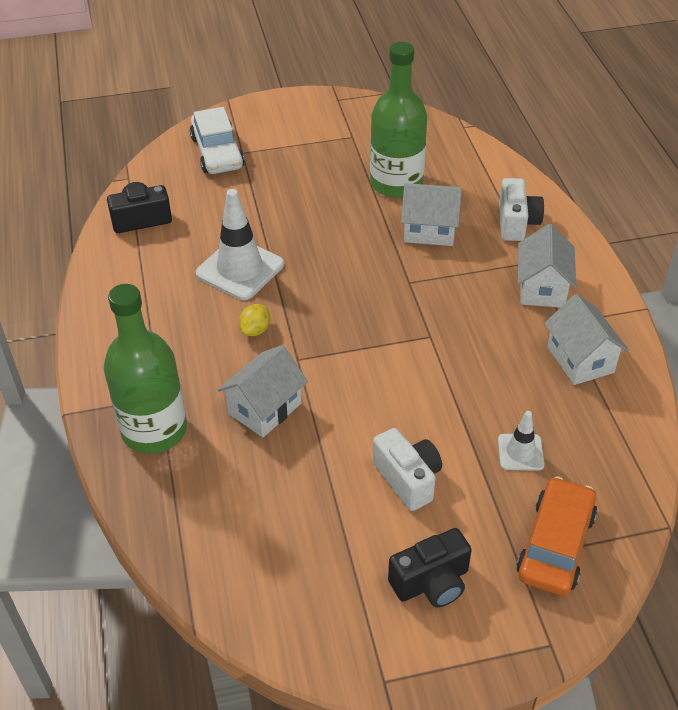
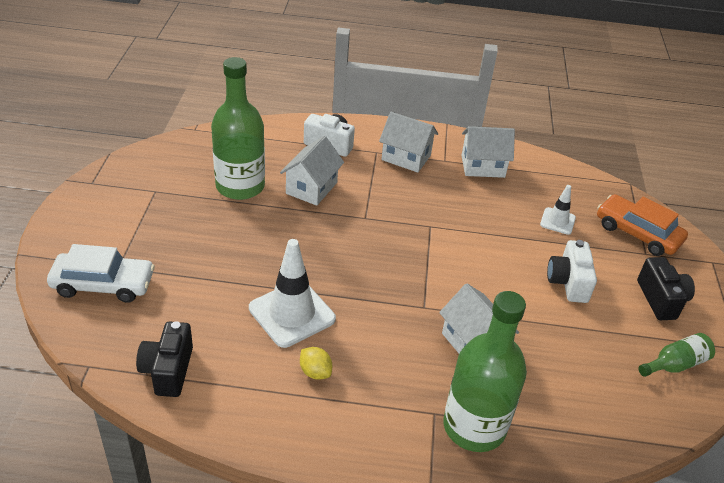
camera: 75 degrees left, 5 degrees down
yellow lemon [239,304,270,336] -> yellow lemon moved to [300,347,332,380]
white camera [373,428,442,511] -> white camera turned 75 degrees counterclockwise [547,240,597,303]
none -> green bottle [638,333,715,377]

